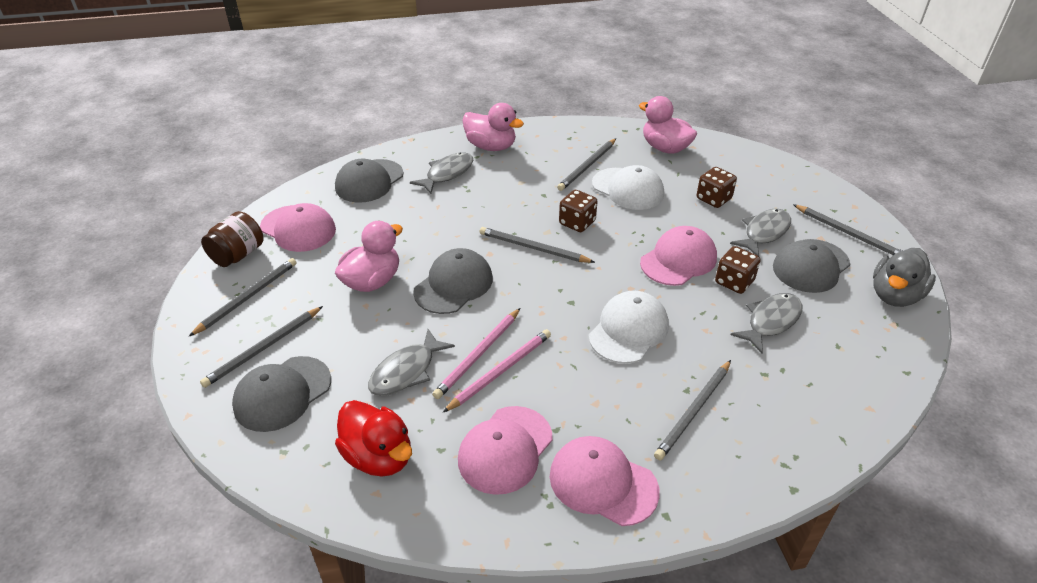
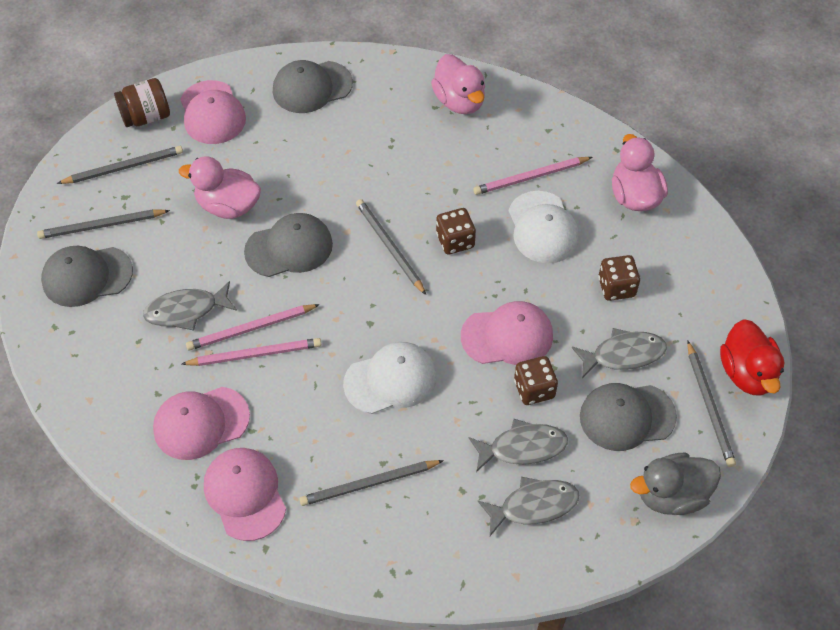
camera: 35 degrees right, 15 degrees up
pink duck [335,221,403,292] -> pink duck turned 150 degrees counterclockwise [179,156,261,219]
red duck [335,400,412,477] -> red duck moved to [720,319,785,396]
grey fish [410,152,473,194] -> grey fish moved to [478,477,579,536]
grey pencil [557,138,616,191] -> pink pencil [473,157,592,195]

